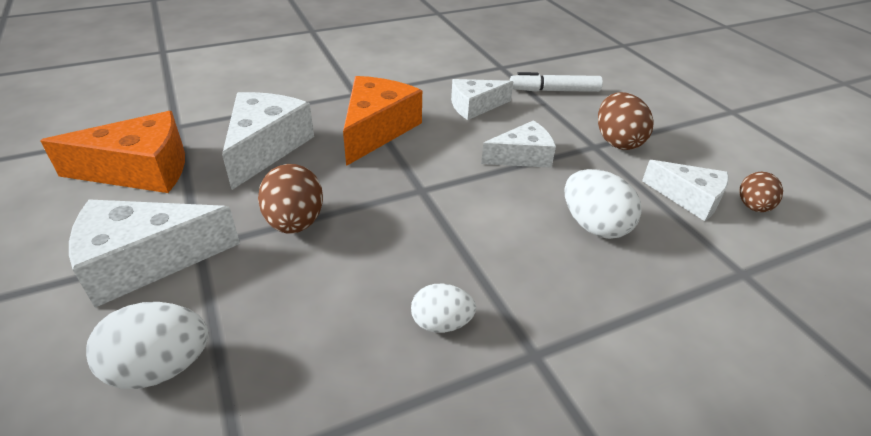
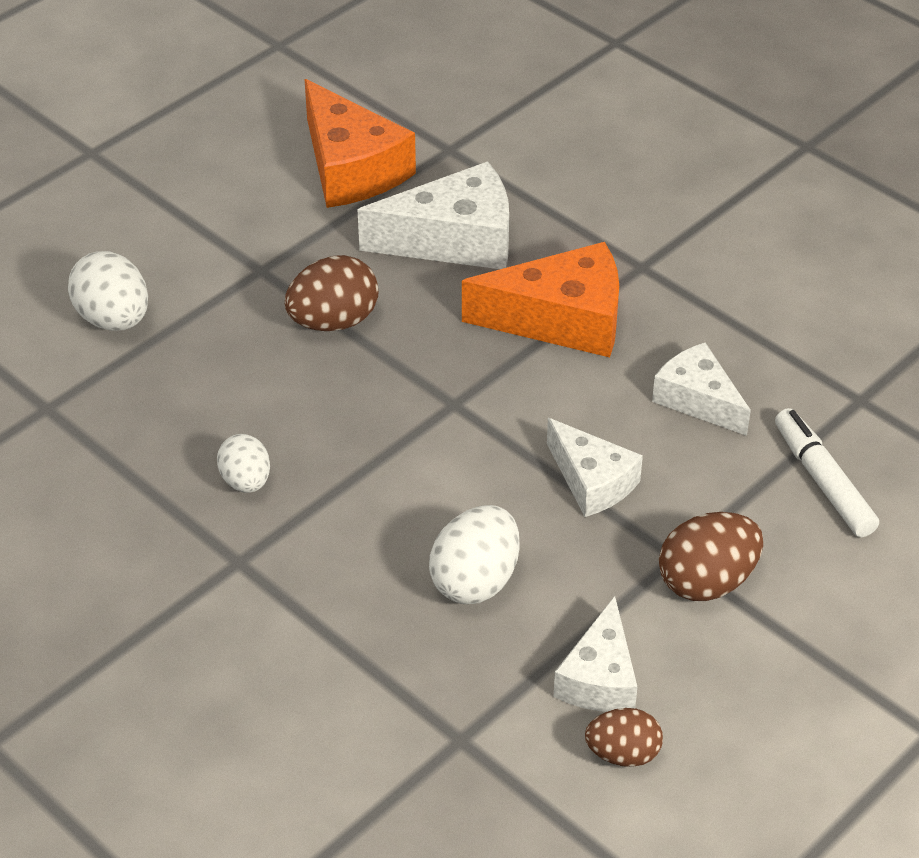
camera: 70 degrees right, 5 degrees up
white cheese [69,199,240,308] -> none

